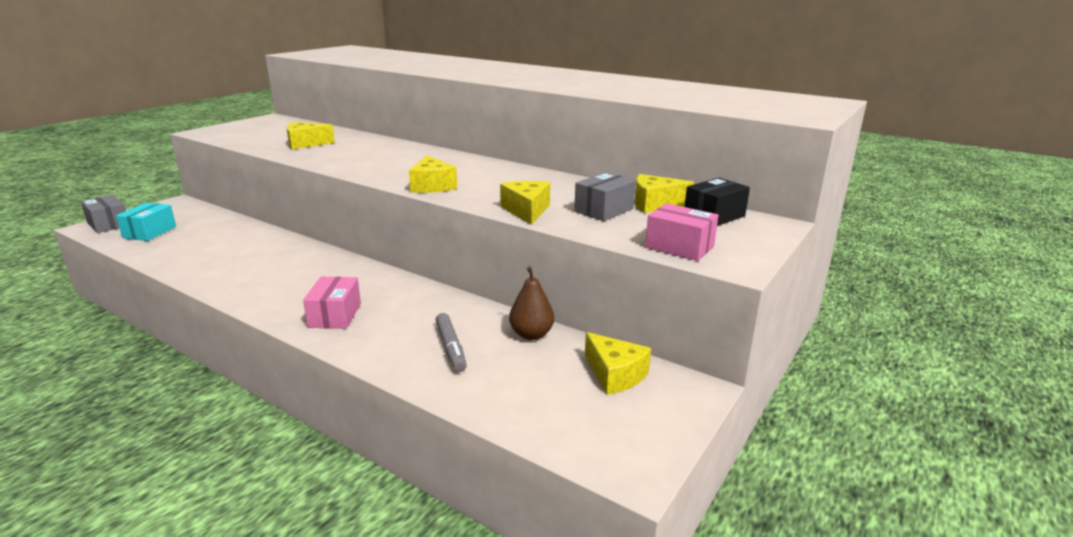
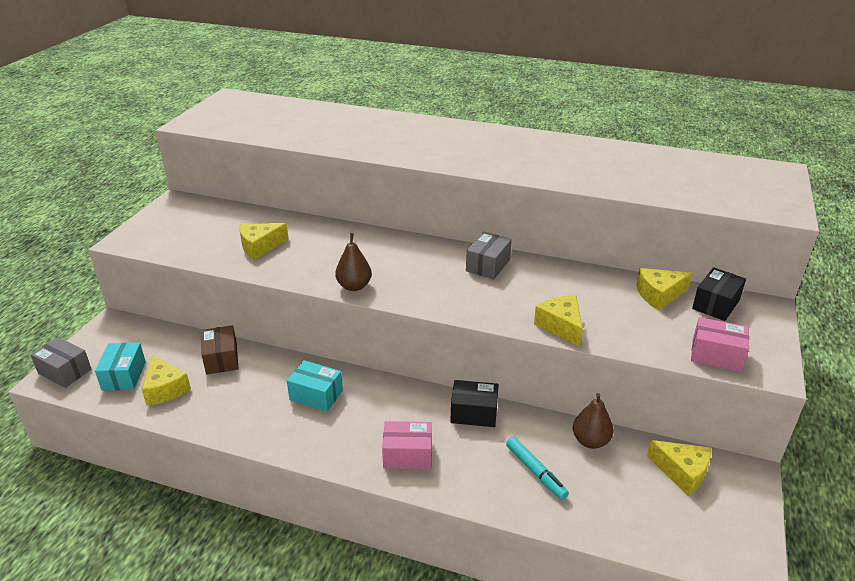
camera: 15 degrees left, 10 degrees up
pink box [303,277,361,329] -> pink box turned 75 degrees counterclockwise [382,421,432,469]
yellow cheese [409,155,457,193] -> yellow cheese moved to [142,355,191,406]
grey marker [436,313,467,372] -> turquoise marker [506,437,569,500]
grey box [574,172,636,221] -> grey box moved to [466,232,512,279]
none -> brown box [202,325,239,375]
none -> turquoise box [287,360,343,412]
none -> brown pear [335,233,372,291]
none -> black box [450,380,499,427]

